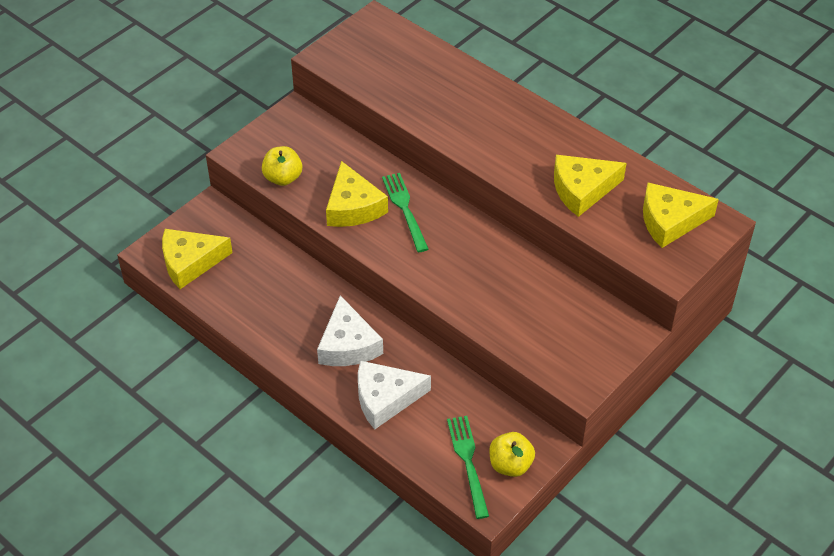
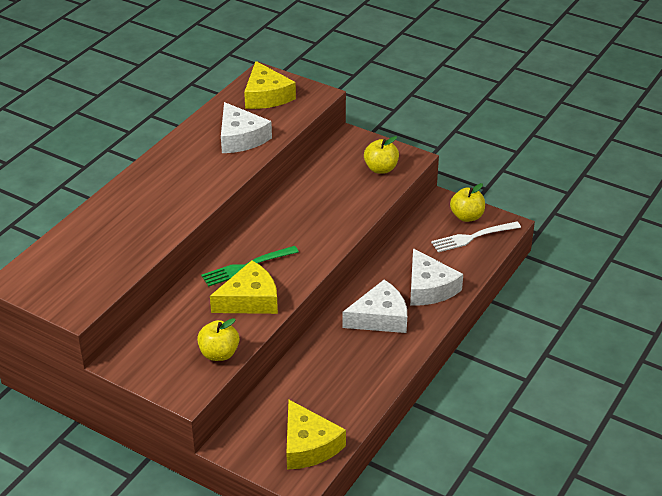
camera: 100 degrees left, 10 degrees down
green fork [447,416,489,519] -> white fork [431,221,521,252]
yellow cheese [554,155,626,217] -> white cheese [221,102,272,153]
none -> yellow apple [364,136,399,174]

